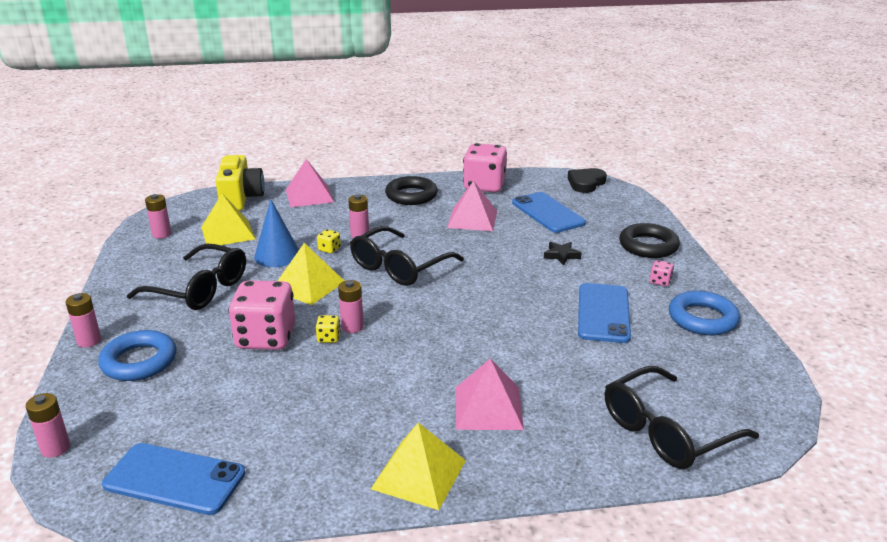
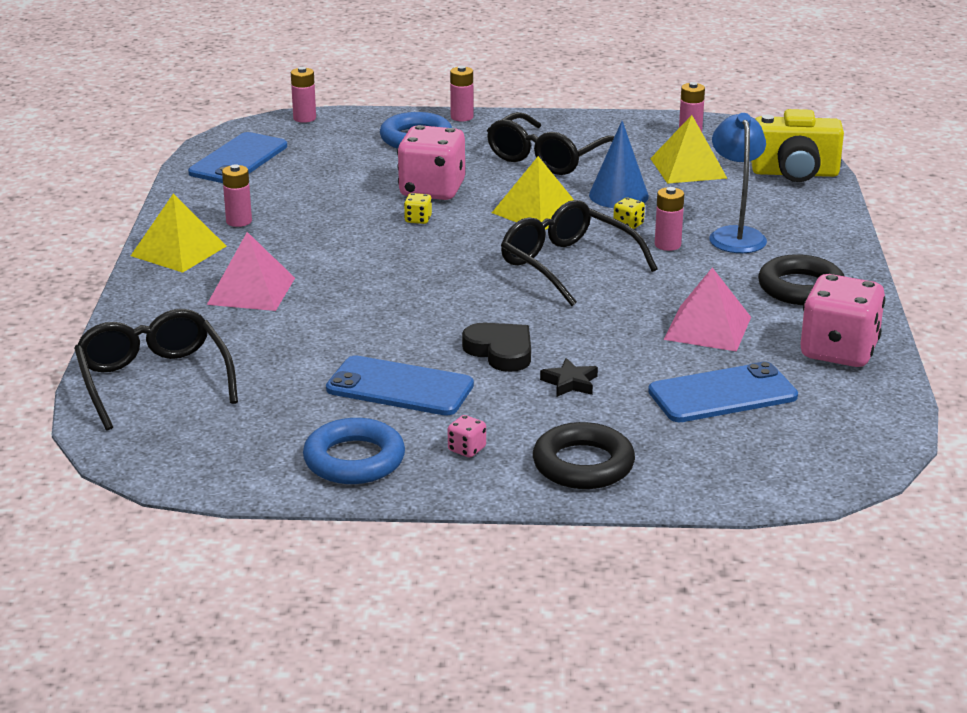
camera: 100 degrees right, 0 degrees up
pink pyramid [286,159,334,207] -> none
pink battery [338,280,364,333] -> pink battery moved to [222,164,252,227]
black heart [568,168,607,193] -> black heart moved to [462,323,531,372]
none -> blue lamp [709,113,767,253]

